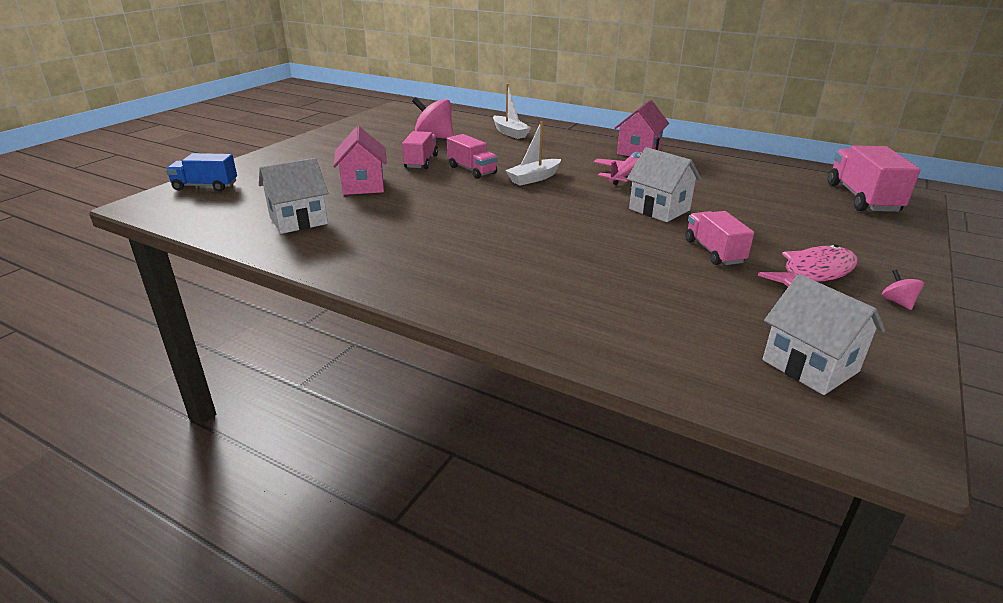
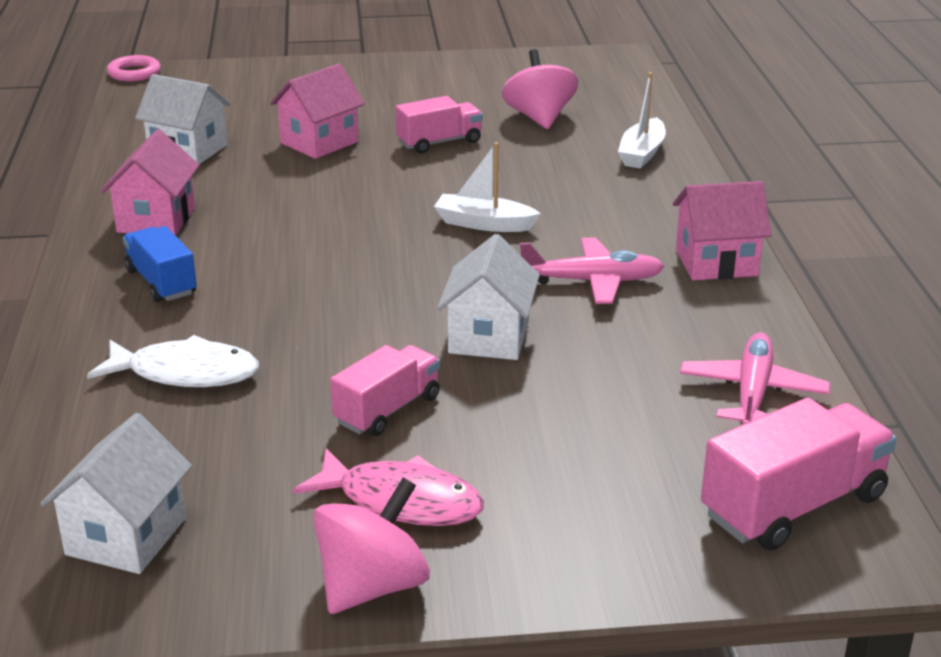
camera: 55 degrees right, 0 degrees up
blue truck [166,153,237,191] -> blue truck moved to [123,226,197,302]
pink truck [447,134,497,179] -> none
pink spinning top [882,269,924,310] -> pink spinning top [313,478,430,614], size x2.16
none -> white fish [87,335,259,387]
none -> pink house [101,129,199,236]
none -> pink ring [107,55,161,81]
none -> pink plane [680,332,830,424]

